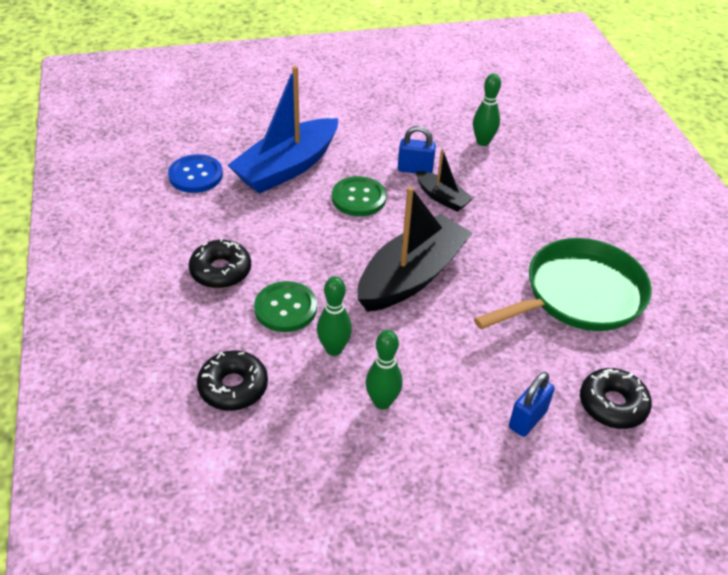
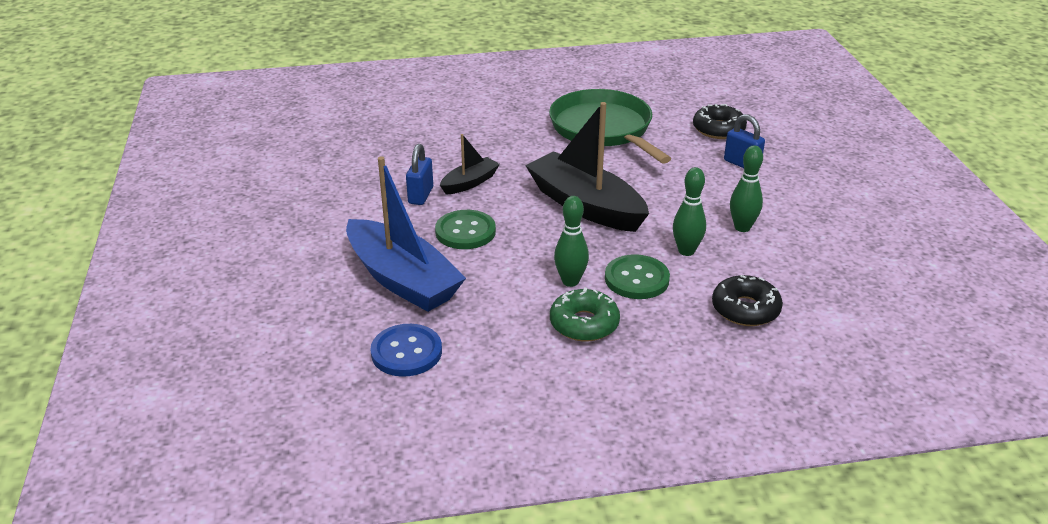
camera: 85 degrees left, 10 degrees down
black donut [189,238,251,288] -> green donut [550,287,620,342]
green bowling pin [473,73,501,146] -> green bowling pin moved to [554,196,589,287]

